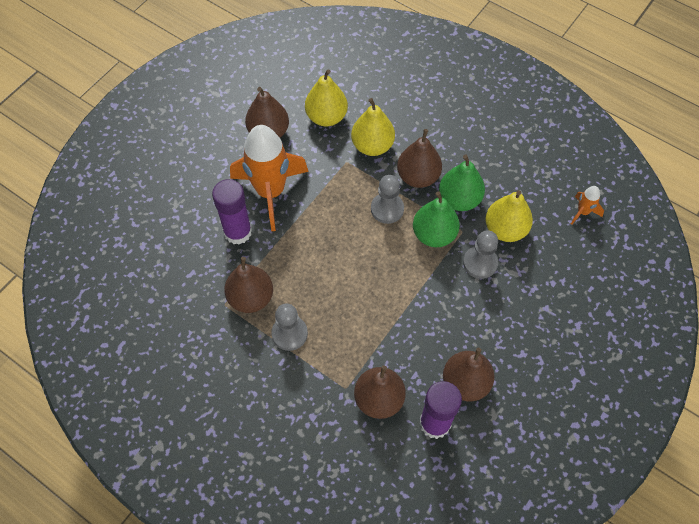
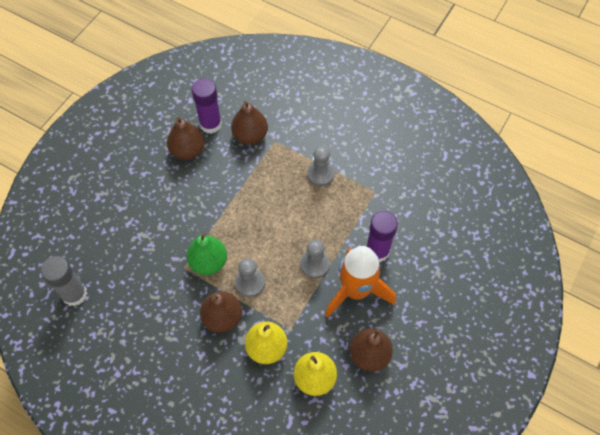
camera: 175 degrees right, 0 degrees up
brown pear [224,257,273,313] -> none
green pear [439,155,485,211] -> none
grey pawn [463,230,498,279] -> grey pawn moved to [300,239,330,278]
yellow pear [485,190,533,242] -> none
orange rocket [571,186,604,225] -> grey glue stick [41,256,87,306]

